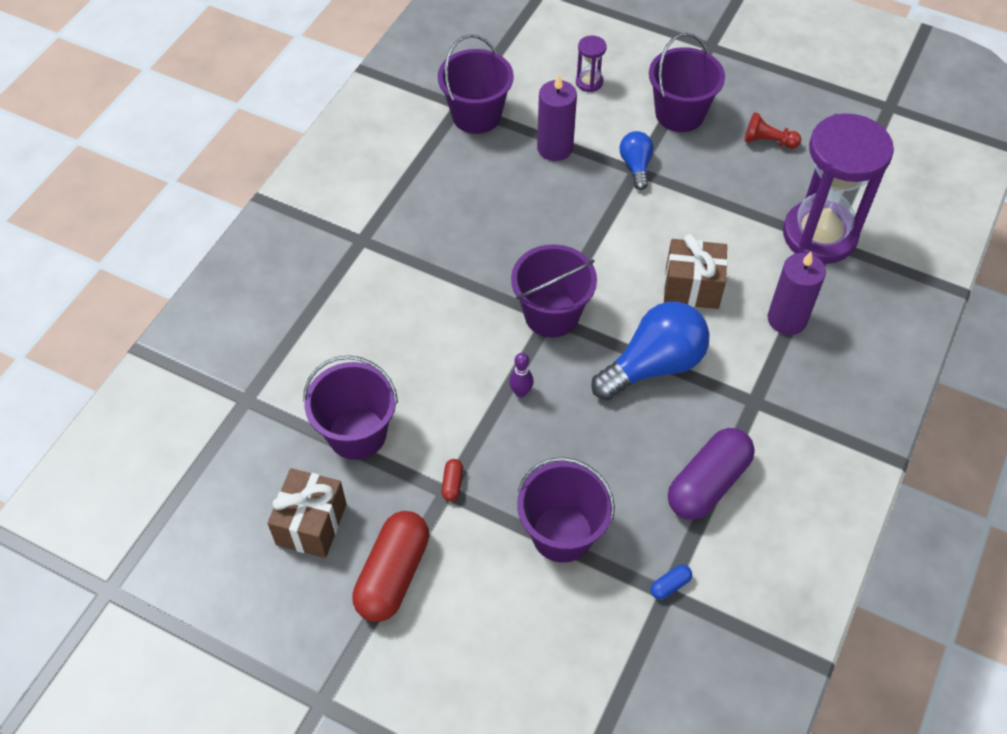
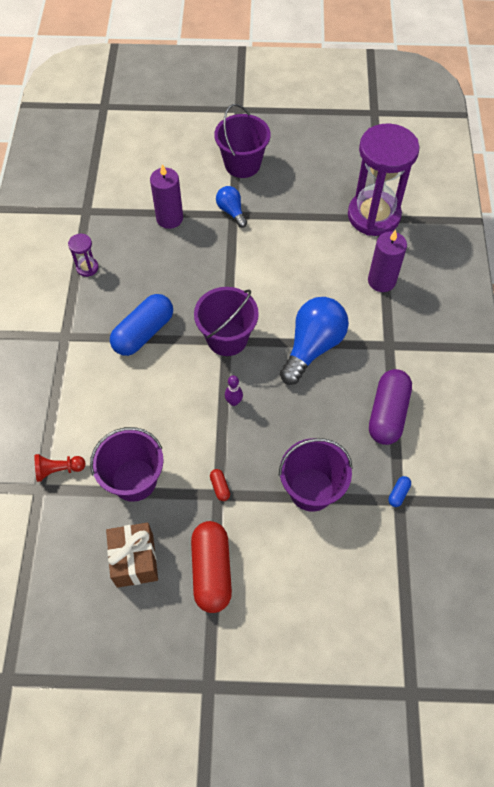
camera: 25 degrees left, 5 degrees up
purple bucket [438,34,514,134] -> none
purple hourglass [576,36,607,92] -> purple hourglass moved to [68,234,99,277]
brown gift [664,234,728,309] -> none
red pawn [744,112,801,149] -> red pawn moved to [35,454,86,482]
none -> blue capsule [110,294,173,356]

